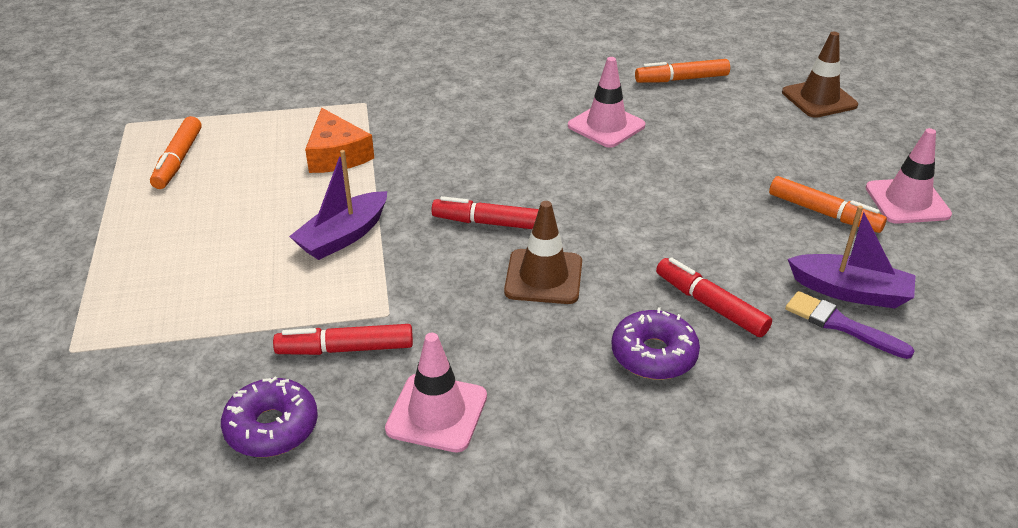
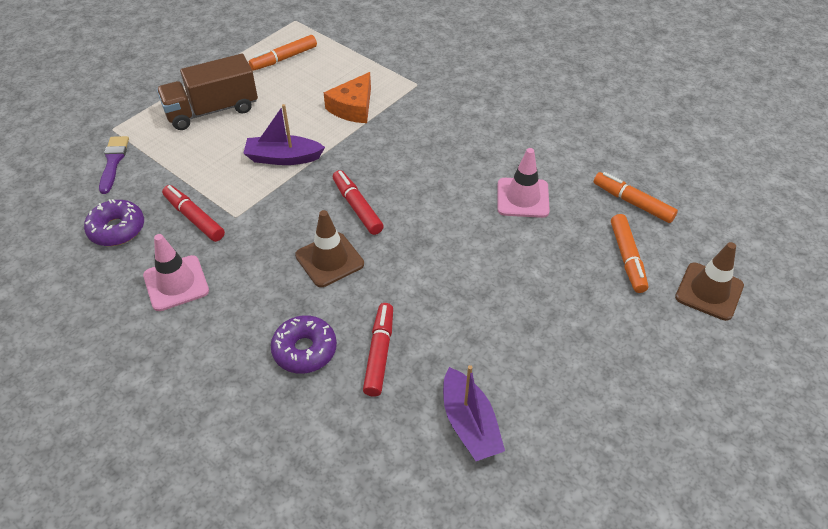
camera: 50 degrees right, 10 degrees up
orange marker [769,176,887,233] -> orange marker moved to [611,214,648,293]
purple brush [785,291,914,359] -> purple brush moved to [99,136,129,194]
pink traffic cone [865,128,952,224] -> none
none -> brown truck [156,54,258,130]

